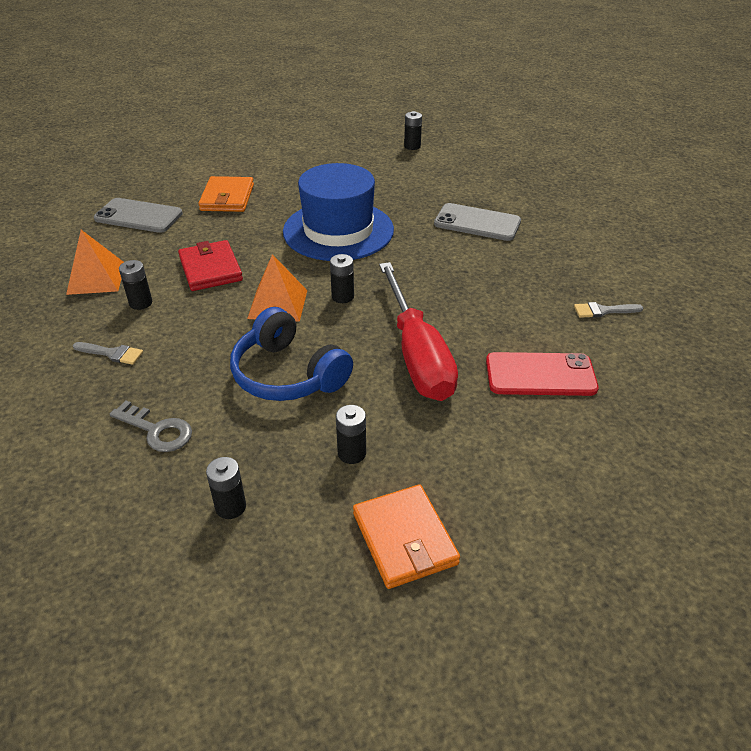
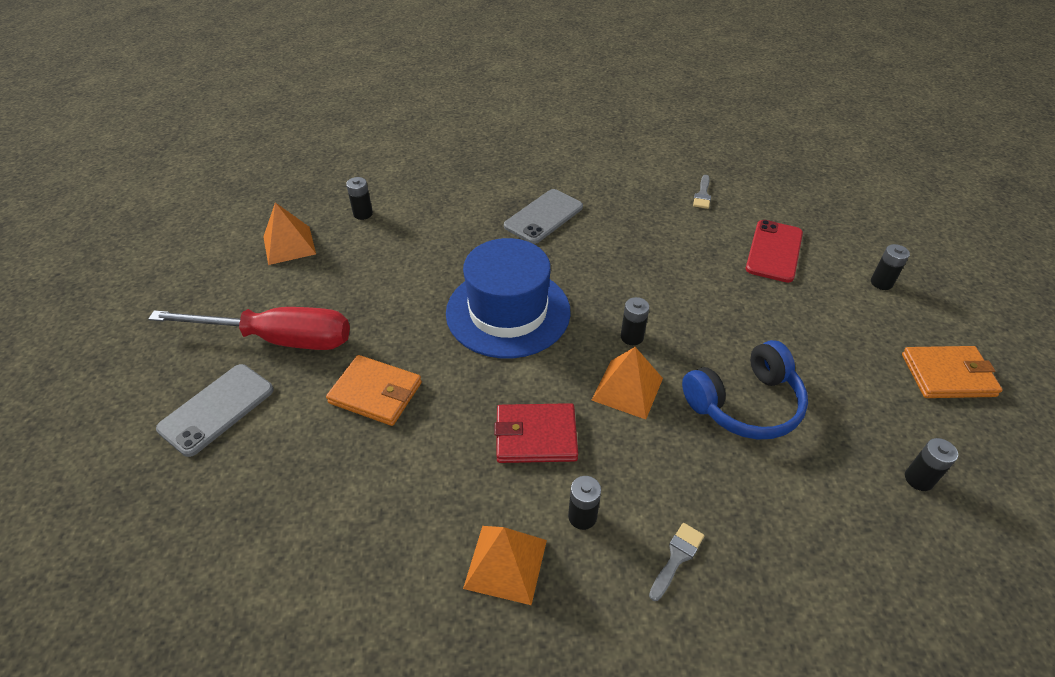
camera: 70 degrees left, 5 degrees up
grey phone [94,198,183,233] -> grey phone moved to [156,364,274,457]
grey key [110,401,192,452] -> none
black battery [336,405,366,464] -> black battery moved to [871,244,910,290]
red screwdriver [379,262,458,401] -> red screwdriver moved to [148,307,350,350]
none -> orange pyramid [263,202,316,265]

